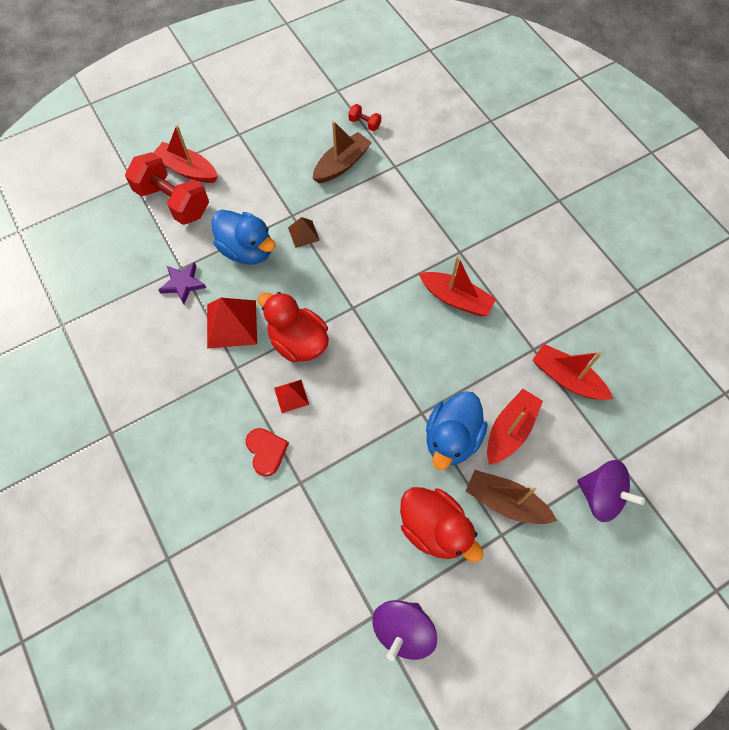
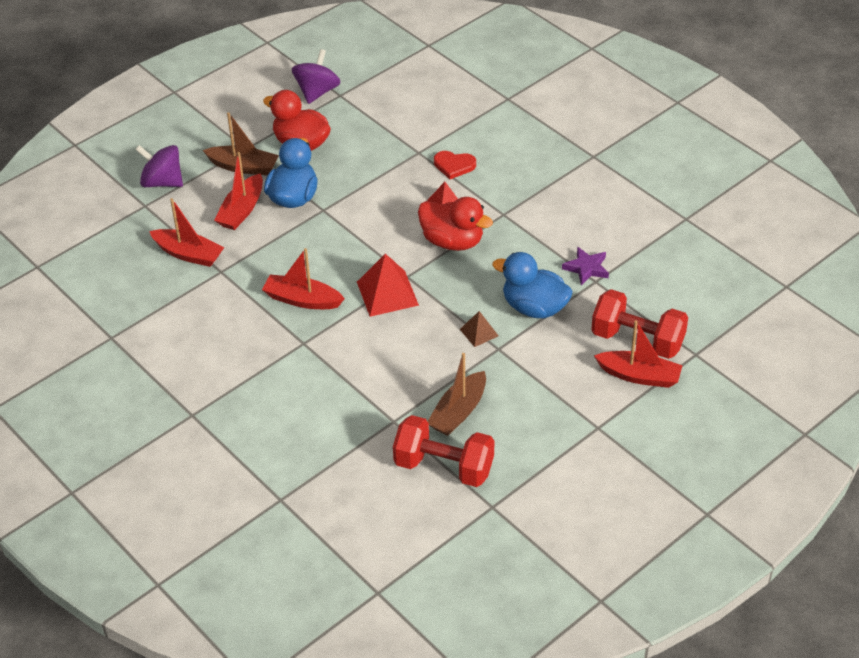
camera: 170 degrees right, 20 degrees down
red pyramid [207,298,257,349] -> red pyramid moved to [357,253,419,317]
red heart [246,428,289,476] -> red heart turned 45 degrees counterclockwise [434,151,476,179]
red dumbbell [348,104,381,131] -> red dumbbell [393,415,494,487], size x2.33

